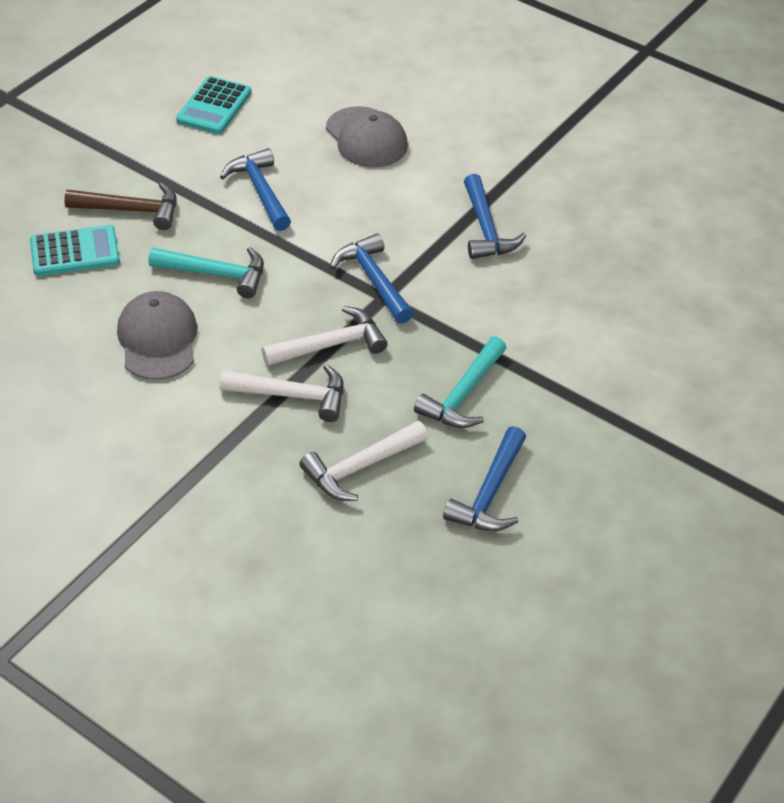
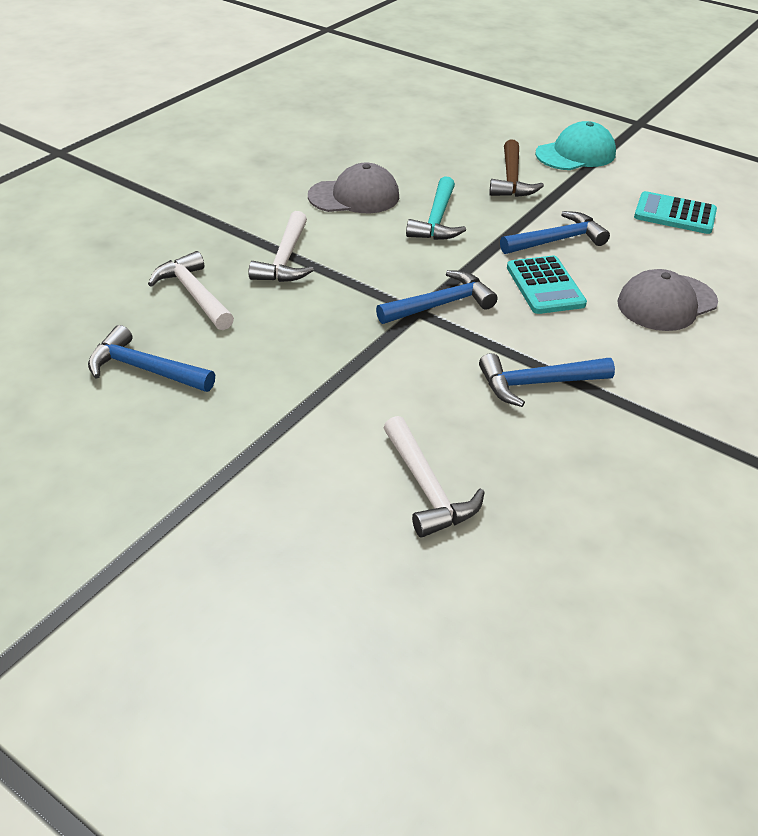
camera: 90 degrees right, 5 degrees down
turquoise calculator [30,225,120,276] -> turquoise calculator moved to [507,256,587,314]
white hammer [262,306,388,366] -> white hammer moved to [383,416,485,538]
turquoise hammer [414,336,507,428] -> none
none -> turquoise cap [535,121,616,170]

